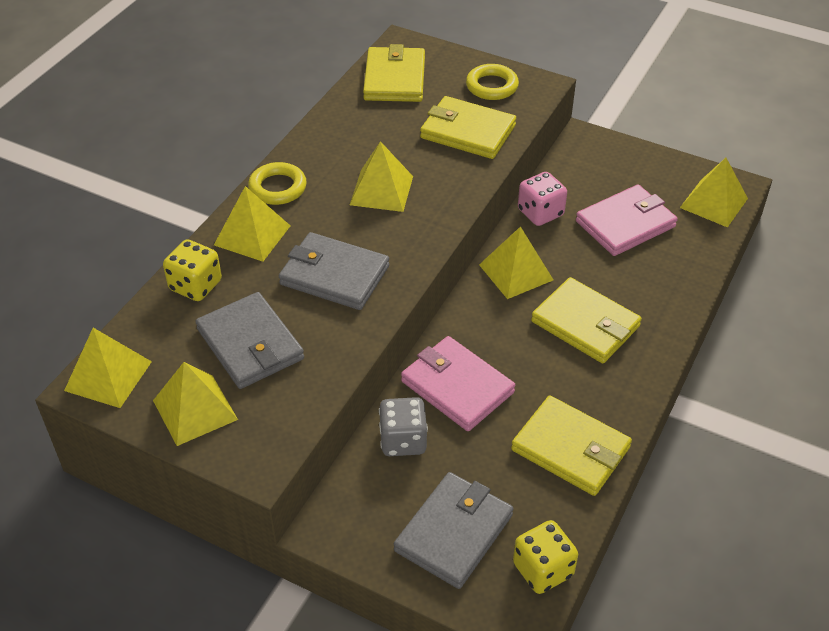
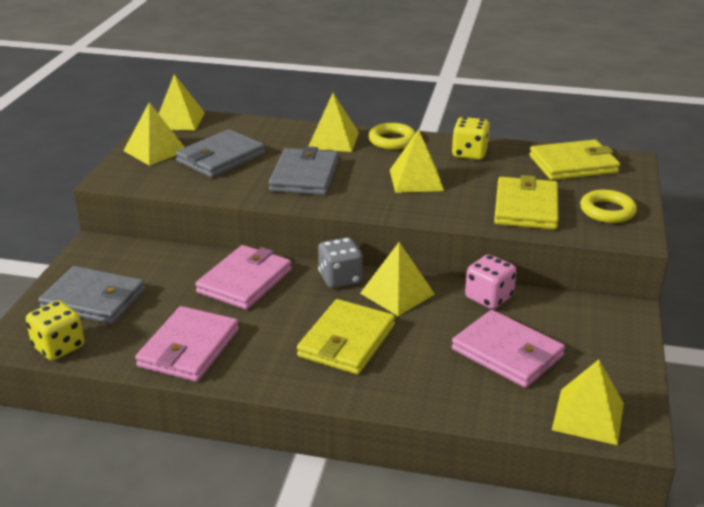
camera: 75 degrees right, 15 degrees down
yellow dice [163,239,222,301] -> yellow dice moved to [452,117,490,160]
grey dice [379,397,428,456] -> grey dice moved to [318,237,363,288]
yellow wallet [511,396,632,496] -> pink wallet [135,306,239,382]

